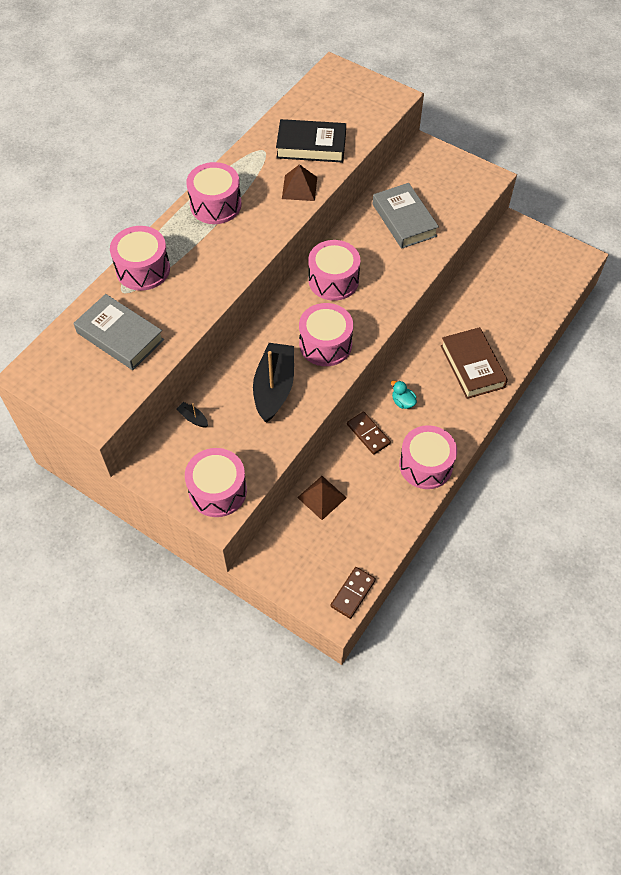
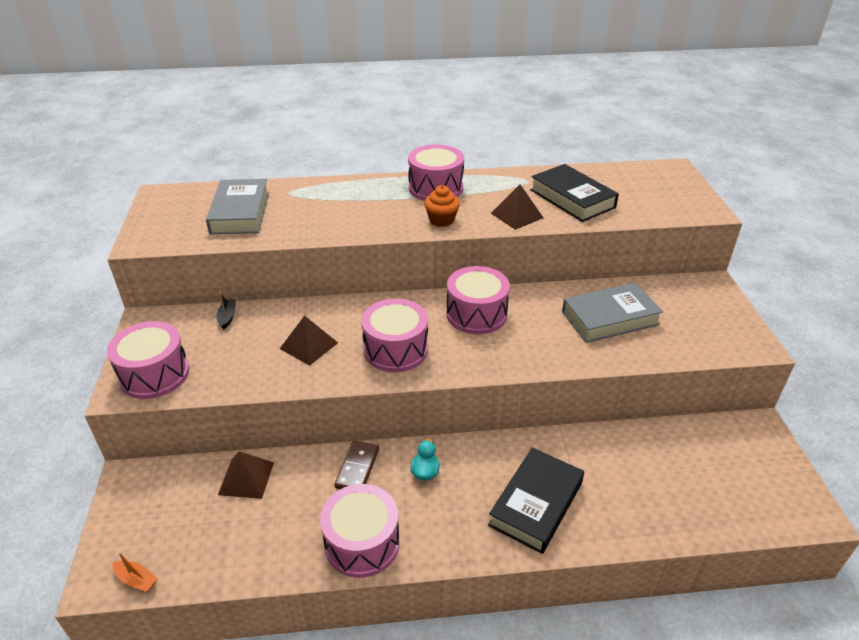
camera: 50 degrees right, 20 degrees down
pink drum [110,226,170,291] -> none
black boat [253,343,294,423] -> brown pyramid [280,315,338,366]
brown domino [330,567,376,619] -> orange boat [113,552,158,592]
grey book [373,183,439,249] -> grey book turned 45 degrees clockwise [562,283,663,343]
brown book [441,327,508,399] -> black book [488,447,584,554]
none -> orange cupcake [424,185,460,227]

